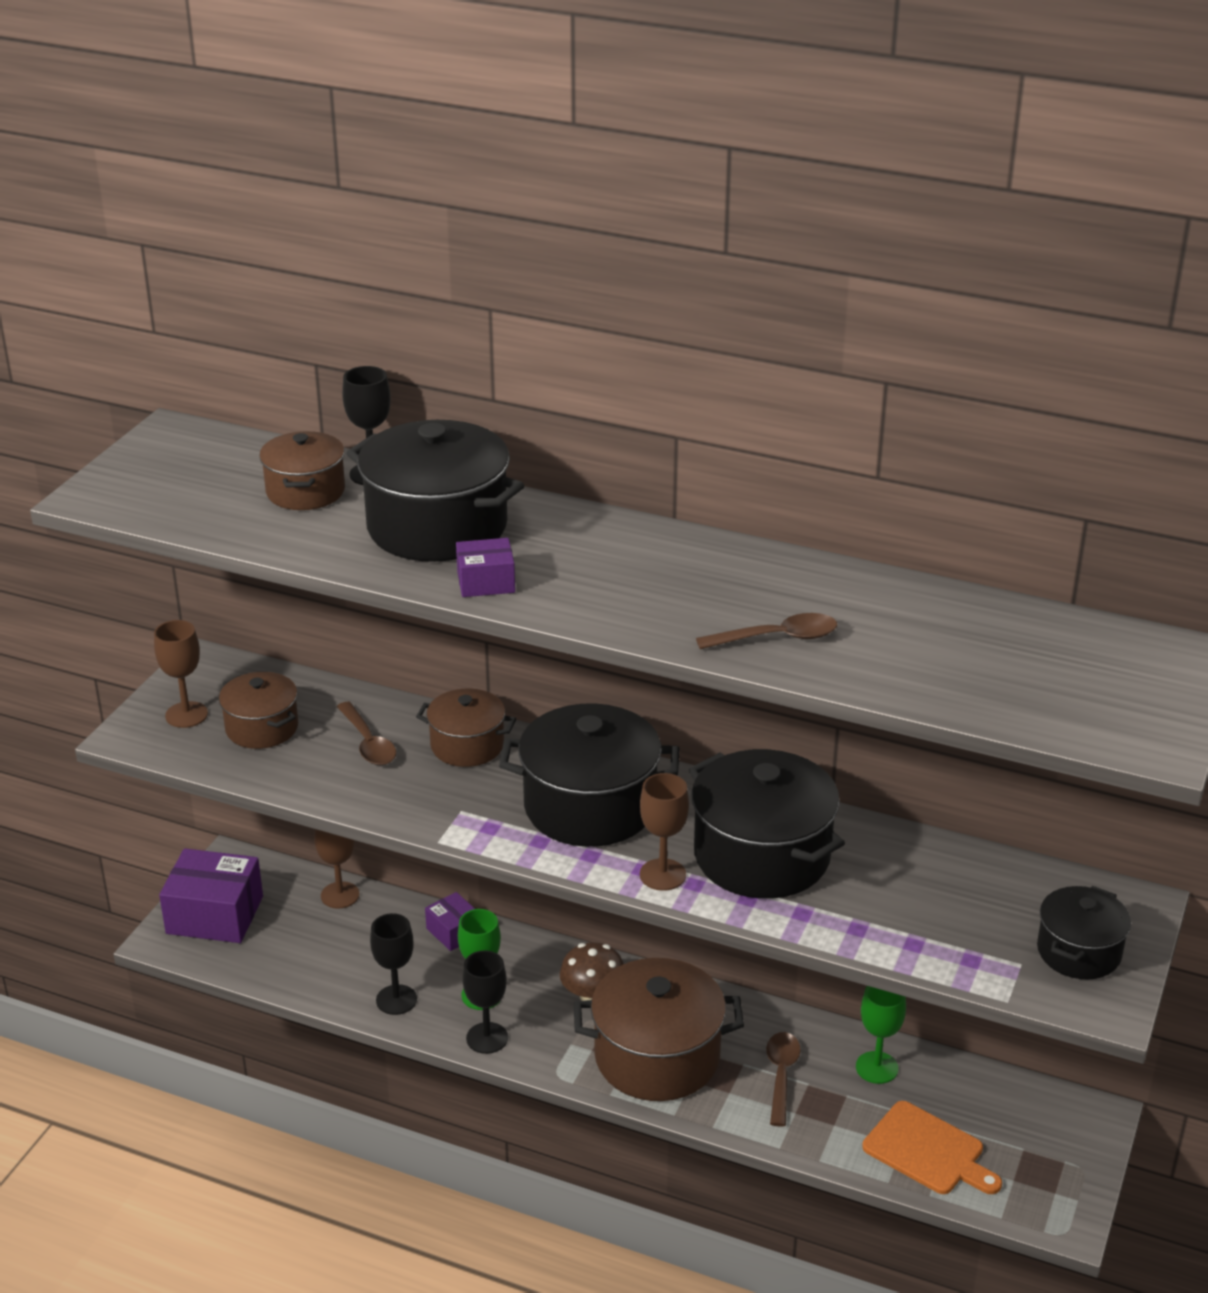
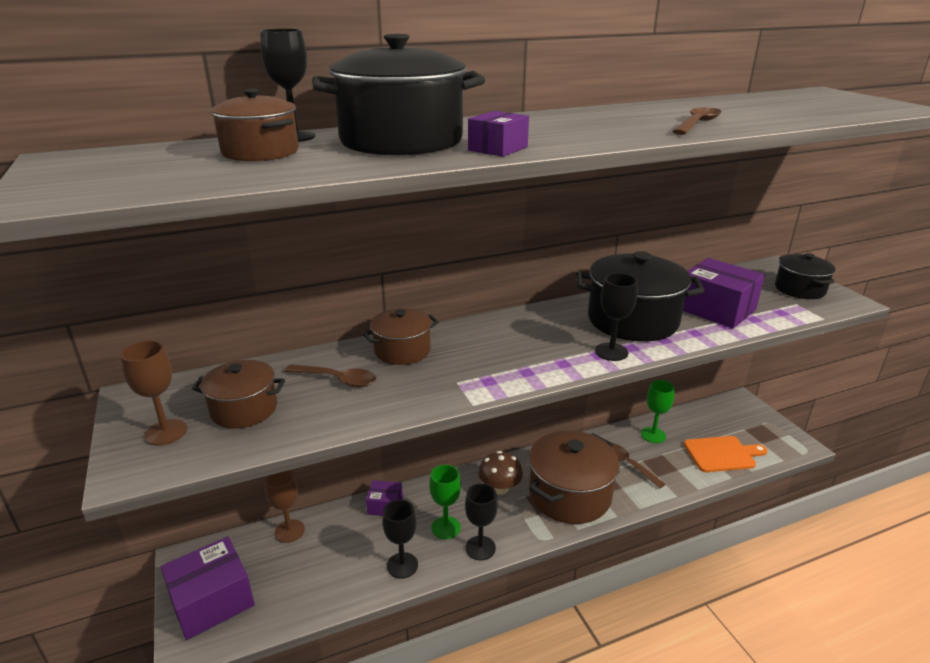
camera: 45 degrees left, 5 degrees down
black pot [499,703,680,847] -> none
brown goblet [640,773,689,891] -> black goblet [595,273,638,361]
none -> purple box [683,258,765,328]

